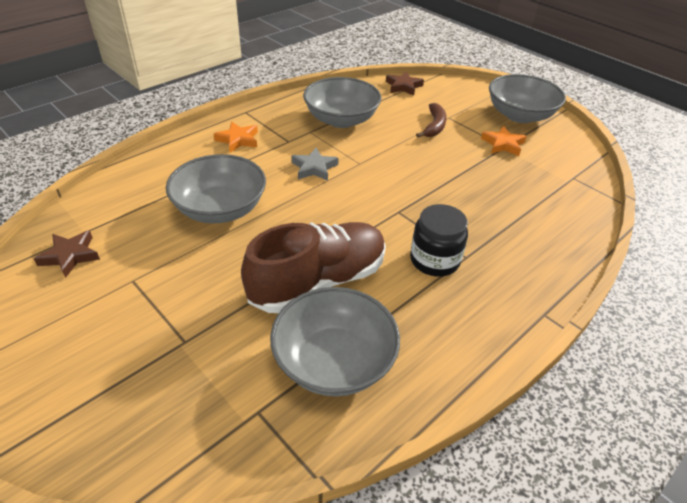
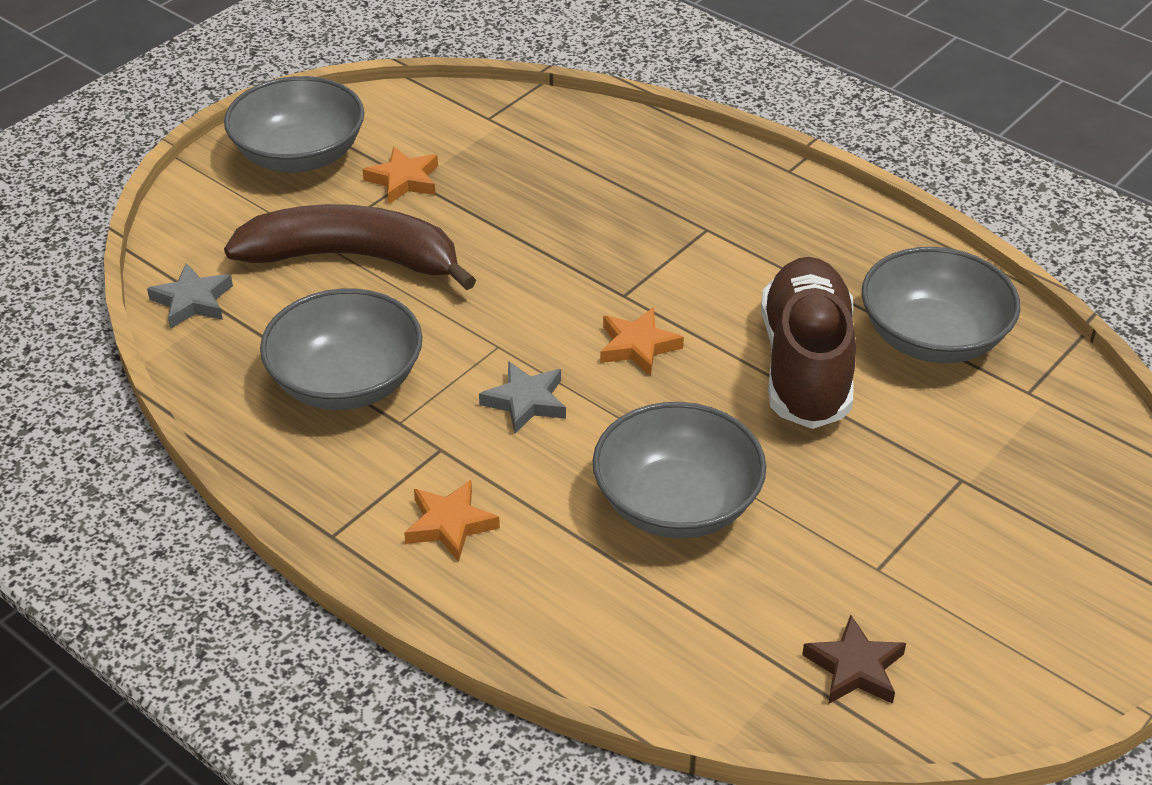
camera: 95 degrees left, 0 degrees up
brown shoe [241,222,386,313] -> brown shoe turned 45 degrees clockwise [761,257,856,429]
brown star [386,71,424,96] -> grey star [147,263,233,329]
black jar [410,204,468,276] -> none
brown banana [416,103,447,137] -> brown banana [224,204,476,290], size x2.02
none -> orange star [600,307,684,377]

